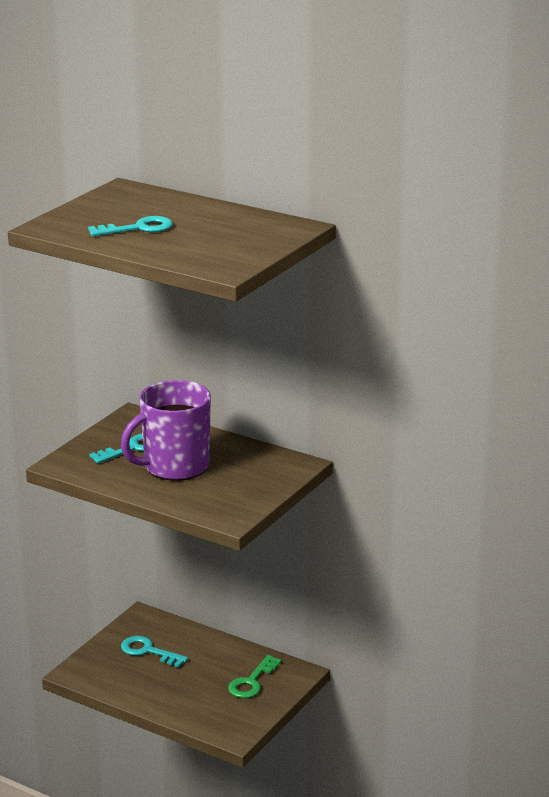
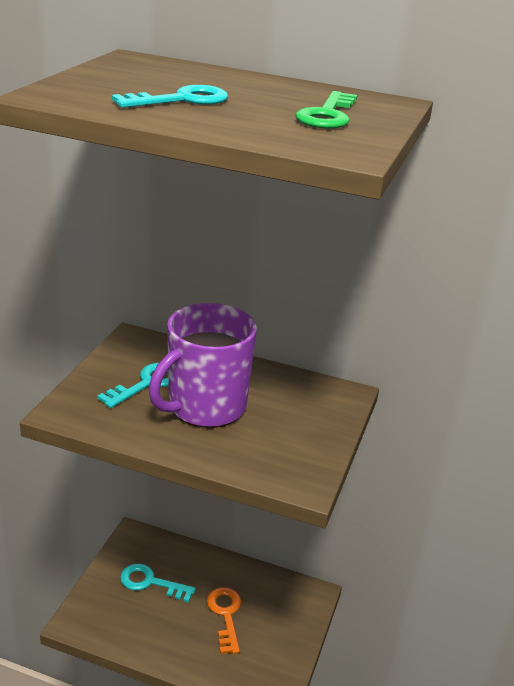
camera: 15 degrees left, 5 degrees up
green key [228,655,282,698] -> green key moved to [295,91,357,129]
none -> orange key [207,587,241,654]

